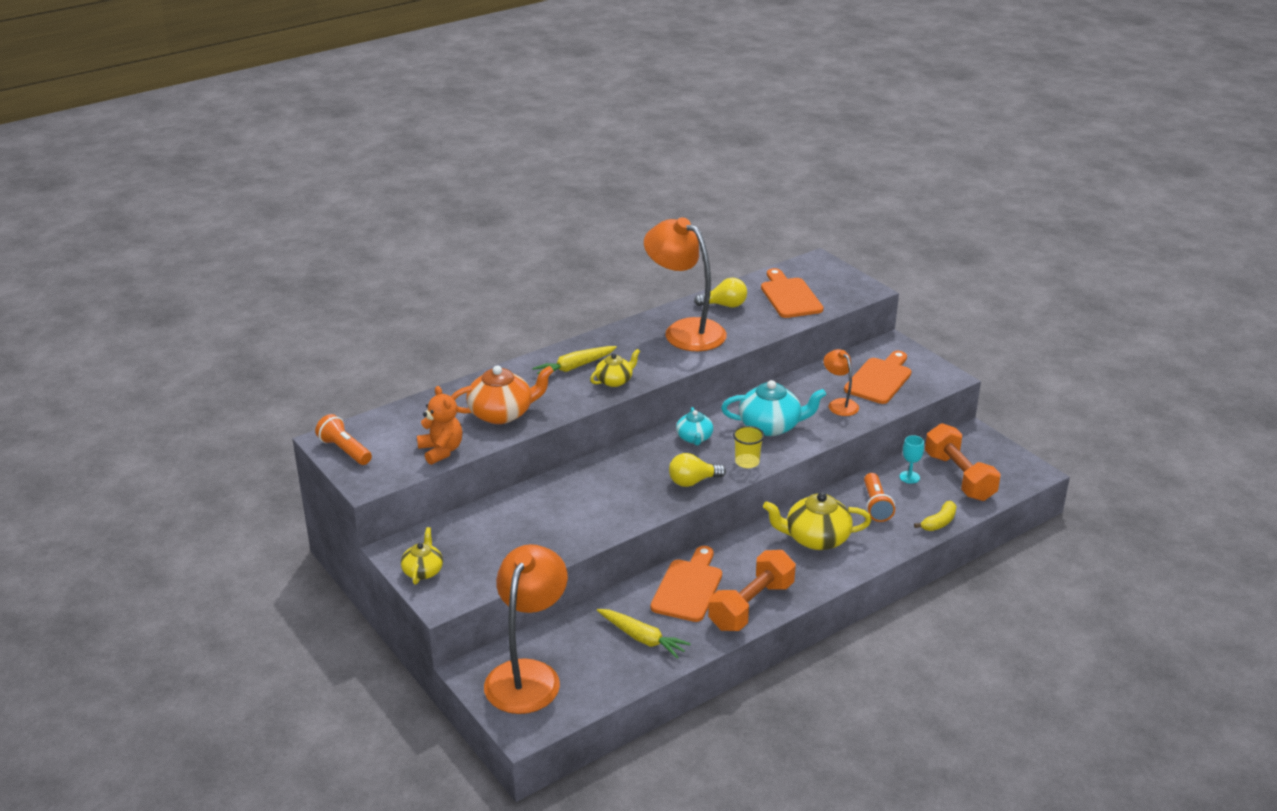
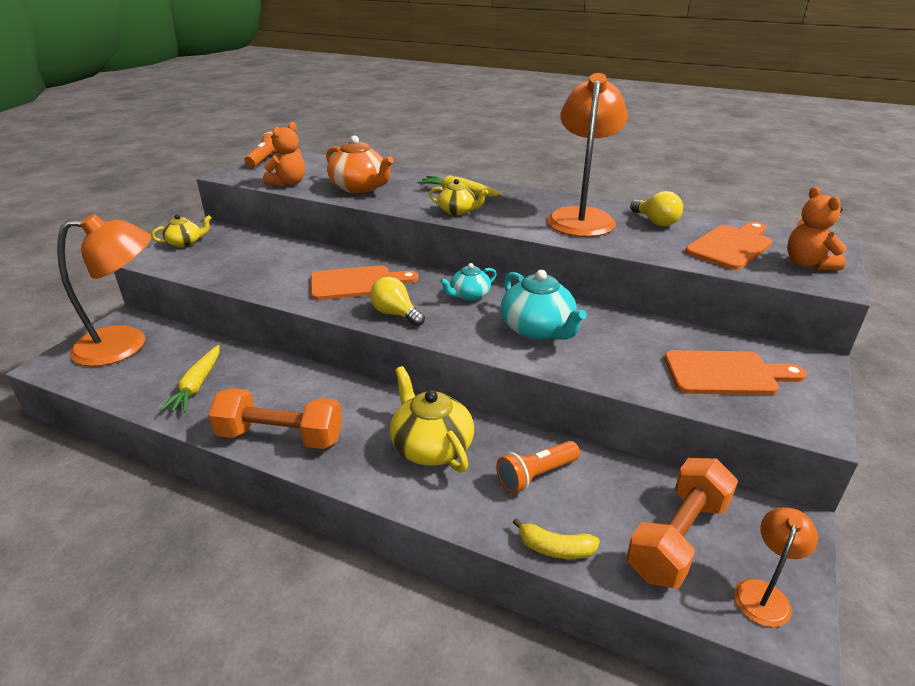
camera: 60 degrees right, 0 degrees up
orange cutting board [651,546,722,622] -> orange cutting board moved to [311,265,418,300]
yellow cup [733,426,764,468] -> none
orange lamp [824,349,859,416] -> orange lamp moved to [734,507,818,627]
turquoise goblet [899,435,924,484] -> none
none -> orange teddy bear [787,187,846,270]

